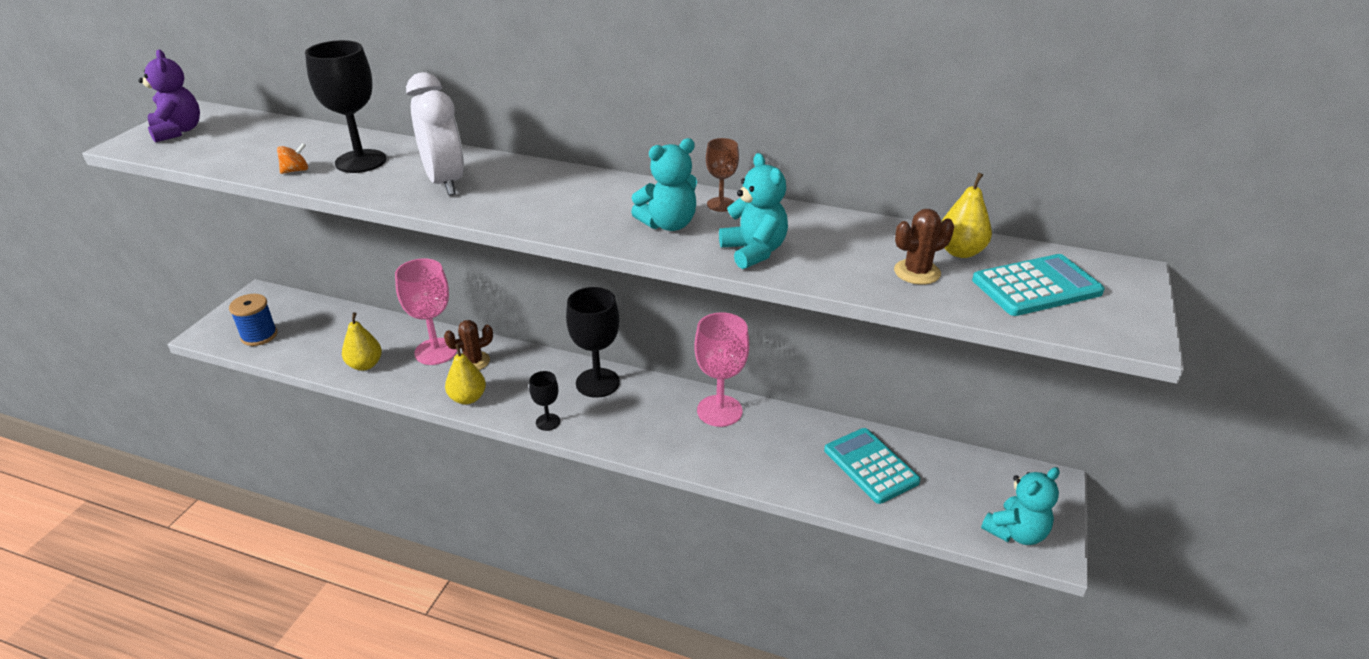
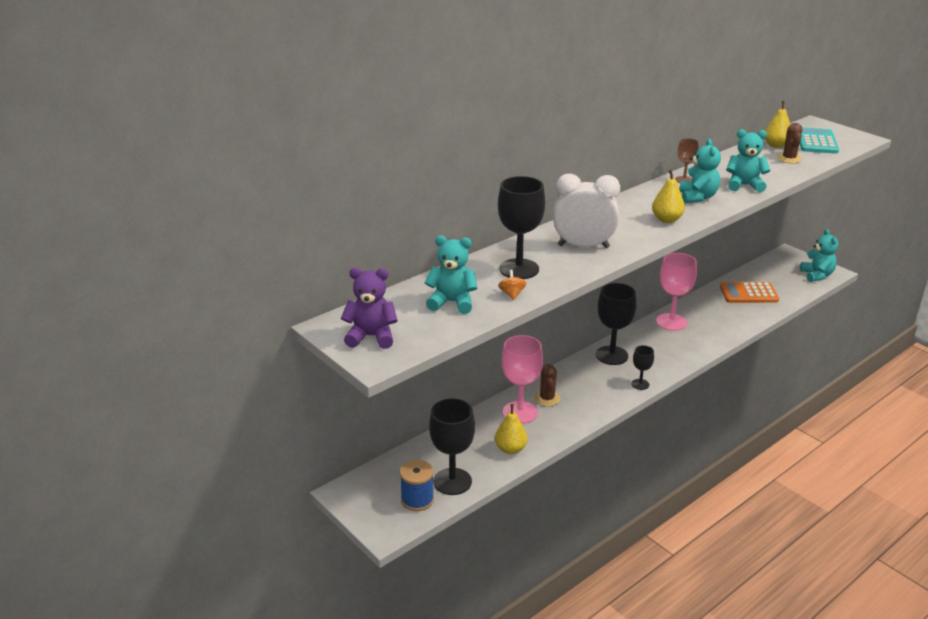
camera: 60 degrees left, 5 degrees down
yellow pear [445,344,486,404] -> yellow pear moved to [652,170,685,223]
turquoise calculator [824,428,920,504] -> orange calculator [720,282,779,303]
none -> turquoise teddy bear [424,235,478,314]
none -> black goblet [429,398,475,495]

